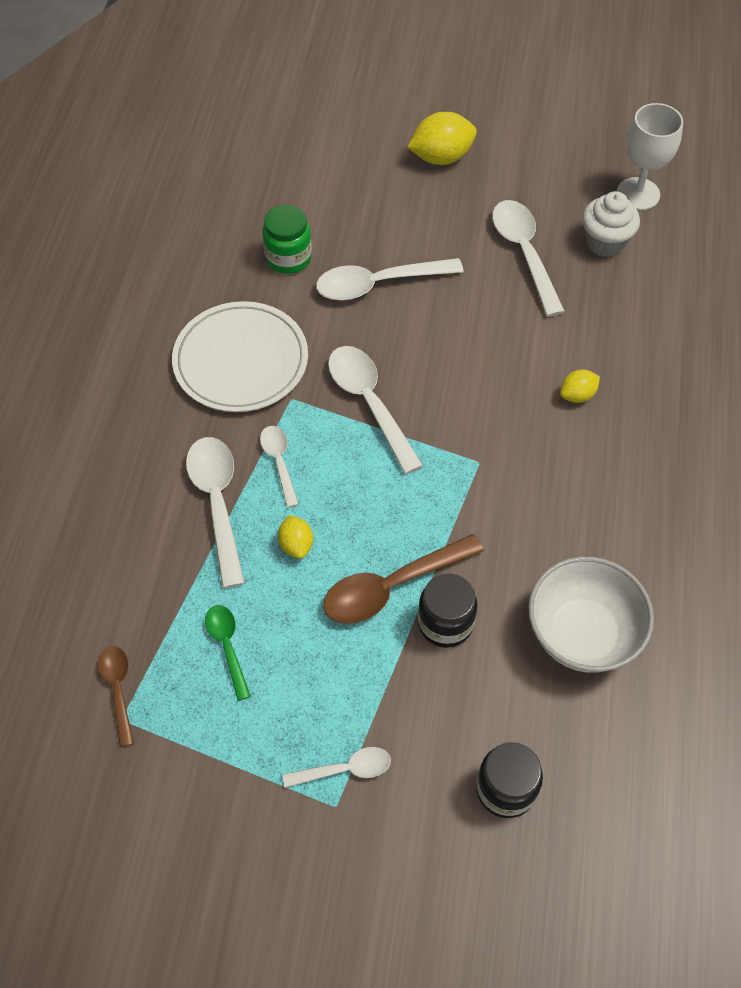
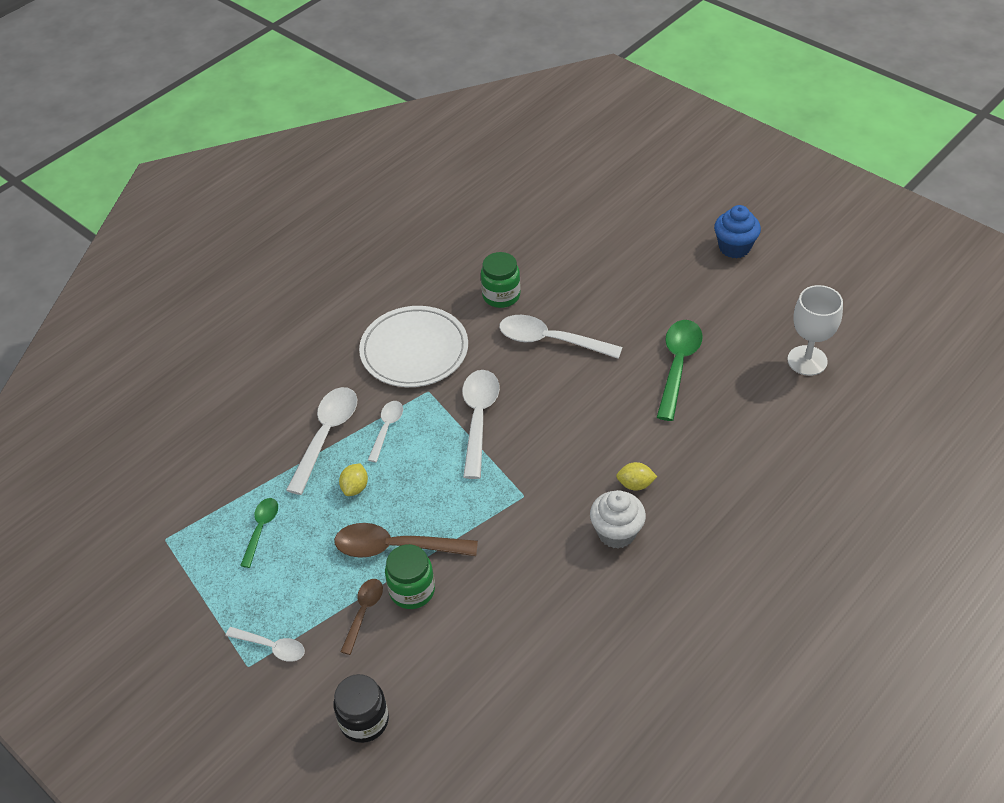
camera: 35 degrees right, 10 degrees down
brown spoon [98,646,134,747] -> brown spoon moved to [340,579,383,655]
yellow lemon [407,112,477,165] -> none
black jar [418,573,478,648] -> green jar [385,544,435,609]
white spoon [492,200,565,317] -> green spoon [657,320,703,421]
white bowl [528,557,654,673] -> none
white cupcake [582,191,640,257] -> white cupcake moved to [590,490,646,549]
none -> blue cupcake [714,205,761,258]

